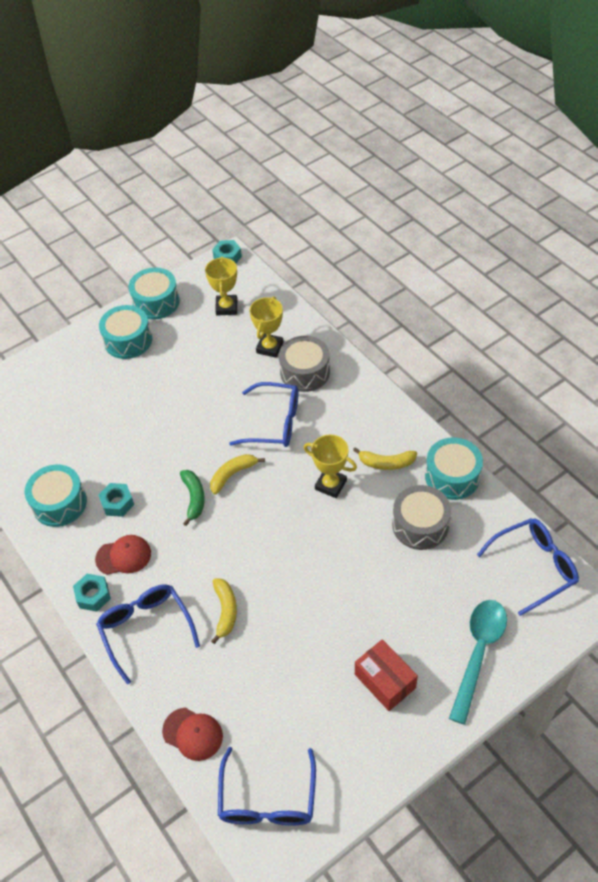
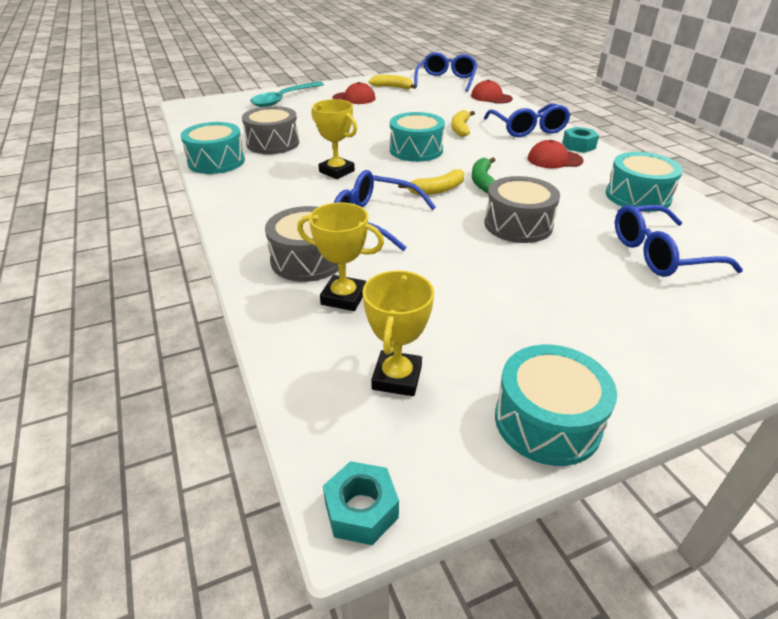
camera: 170 degrees left, 15 degrees down
turquoise nut [98,483,134,517] -> none
turquoise drum [99,305,152,359] -> turquoise drum moved to [390,112,445,162]
yellow trophy [249,297,284,358] -> yellow trophy turned 75 degrees clockwise [297,202,384,311]
yellow banana [353,447,417,470] -> yellow banana moved to [369,75,416,89]
red box [355,639,418,711] -> red cap [333,82,375,104]
blue glasses [477,518,579,616] -> blue glasses moved to [615,205,743,277]
none -> grey drum [485,176,560,243]

